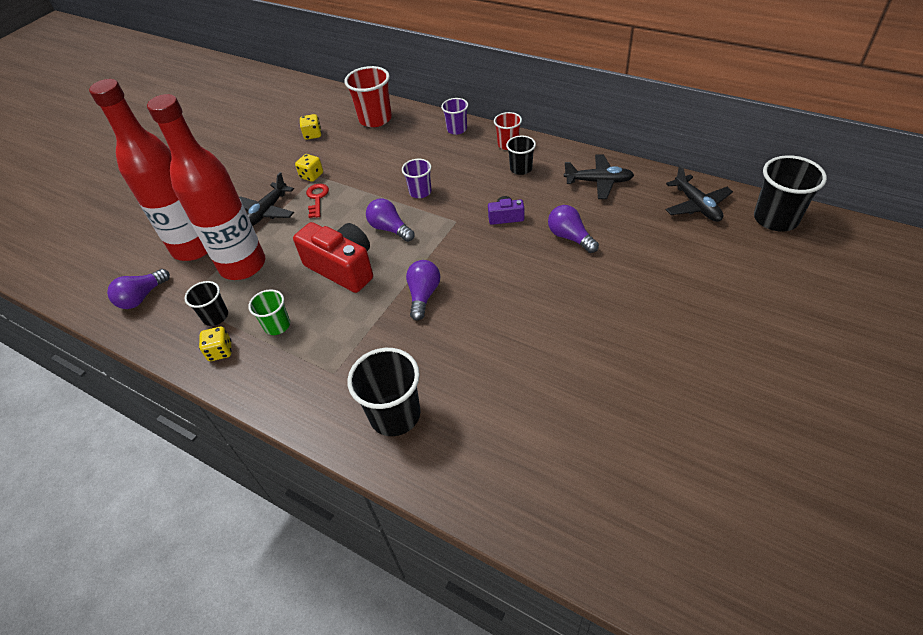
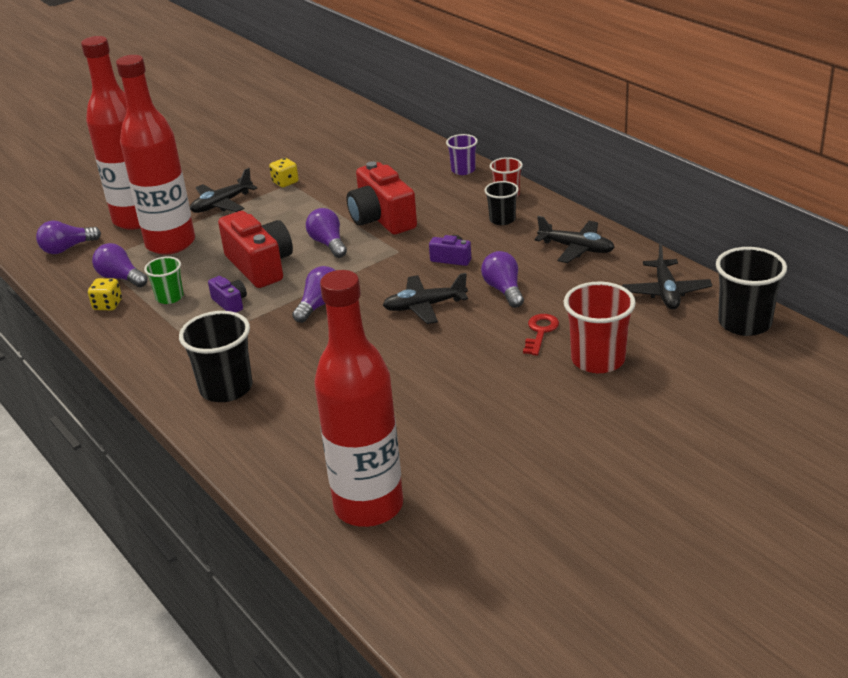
camera: 20 degrees right, 15 degrees down
black cup [184,281,228,326] -> purple light bulb [92,243,148,287]
yellow dice [300,114,322,140] -> none
red key [306,183,329,218] -> red key moved to [523,314,559,355]
red cup [345,66,392,127] -> red cup moved to [564,282,636,373]
purple cup [402,159,431,198] -> red camera [346,161,417,235]
none -> purple camera [208,276,247,312]
none -> red bottle [314,270,403,527]
none -> black plane [383,273,468,324]

